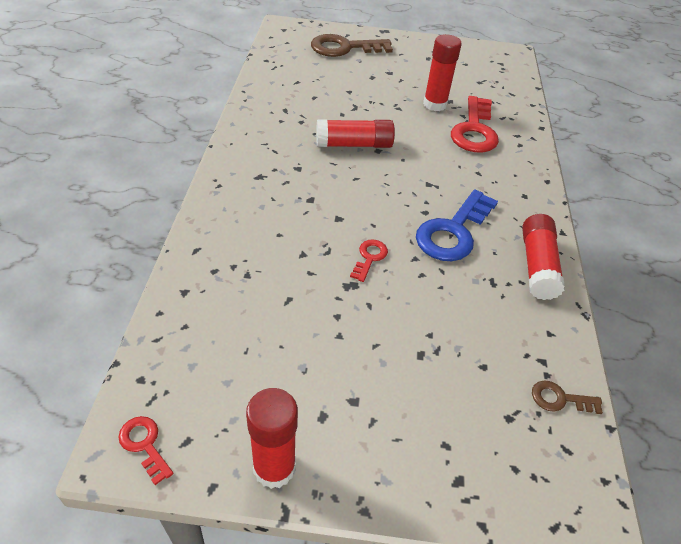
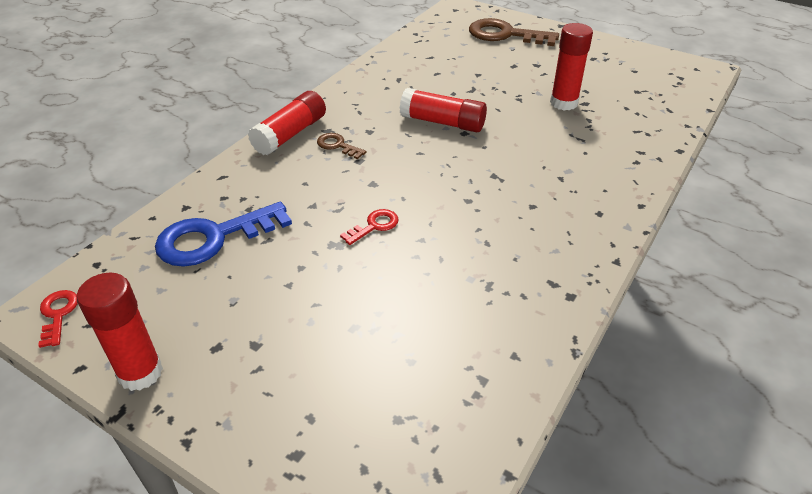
camera: 30 degrees right, 5 degrees down
blue key [416,189,498,261] -> blue key moved to [155,202,292,267]
red key [451,96,499,153] -> none
red glue stick [522,214,565,300] -> red glue stick moved to [248,91,326,155]
brown key [532,380,603,414] -> brown key moved to [317,133,367,159]

